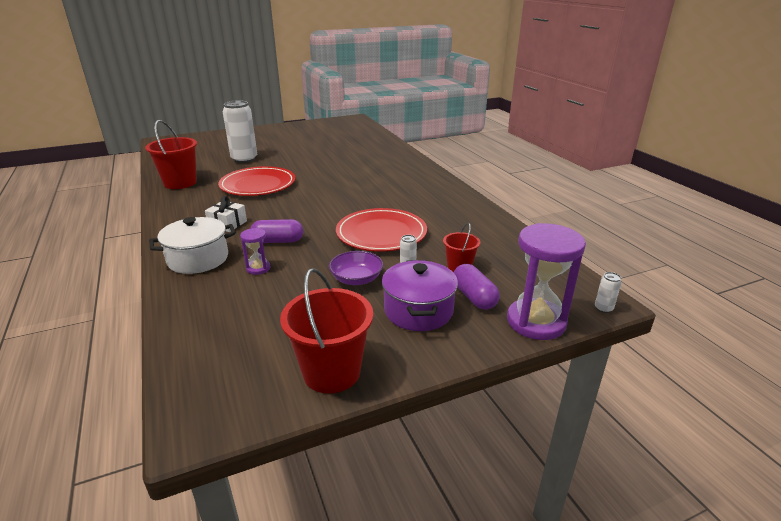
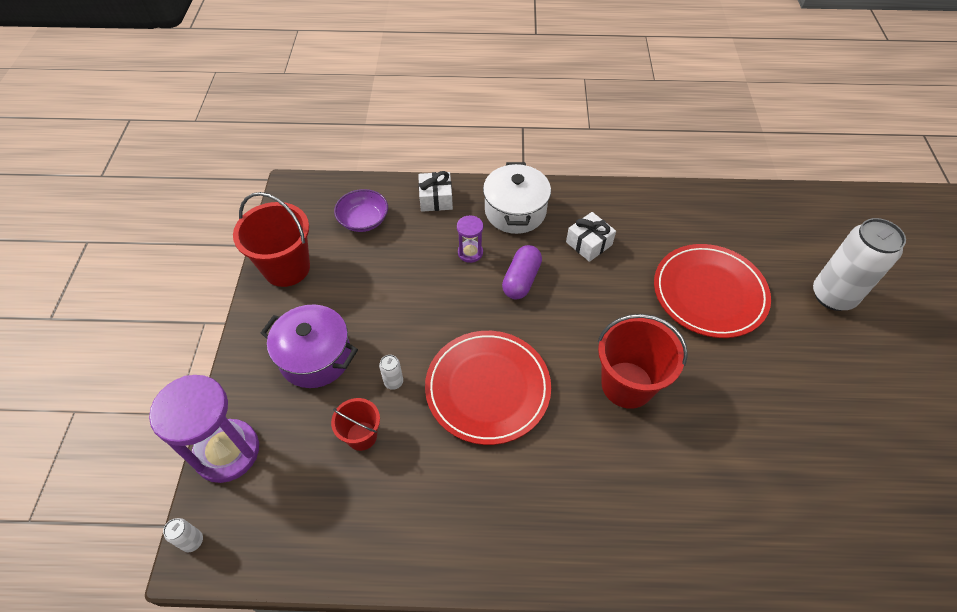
camera: 115 degrees right, 25 degrees up
red bucket [145,120,197,189] -> red bucket moved to [598,314,688,409]
purple bowl [329,251,383,285] -> purple bowl moved to [334,189,388,232]
purple capsule [453,264,500,310] -> none
none -> white gift [418,171,453,212]

